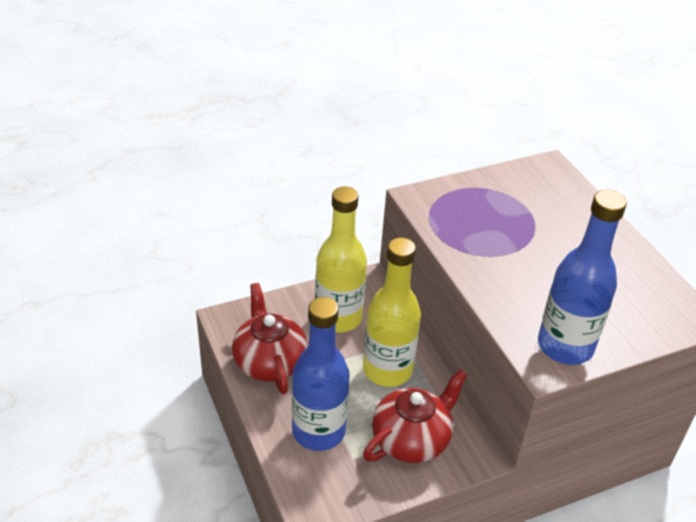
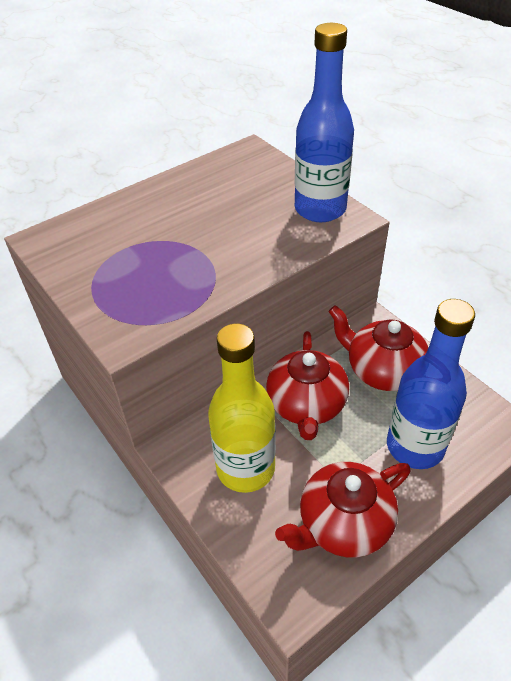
camera: 100 degrees left, 5 degrees up
yellow bottle [363,237,421,387] -> red teapot [266,331,349,440]

